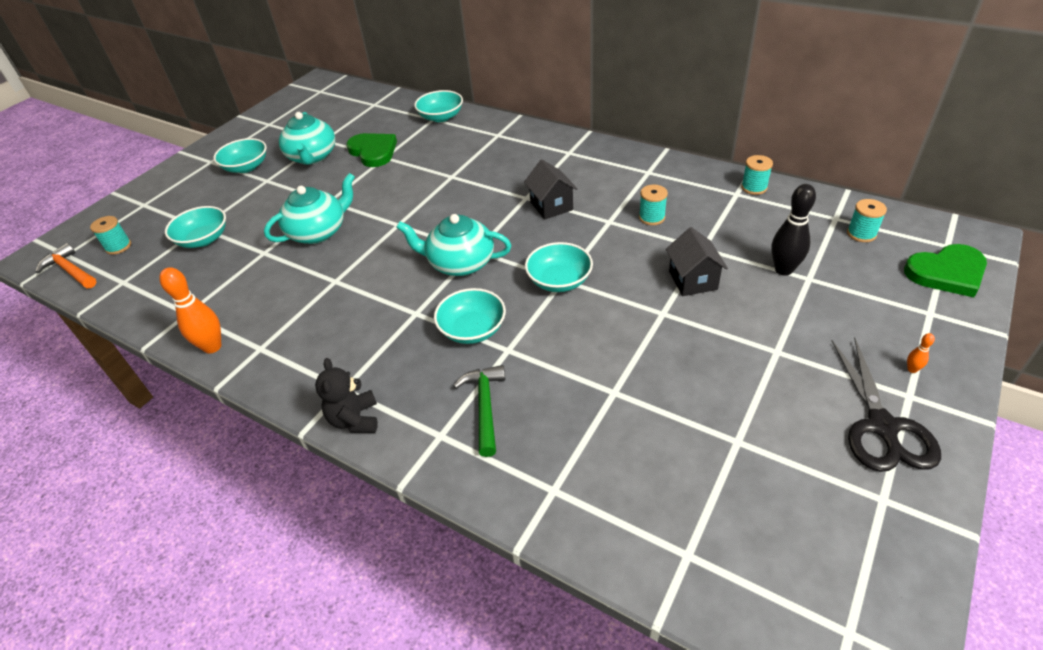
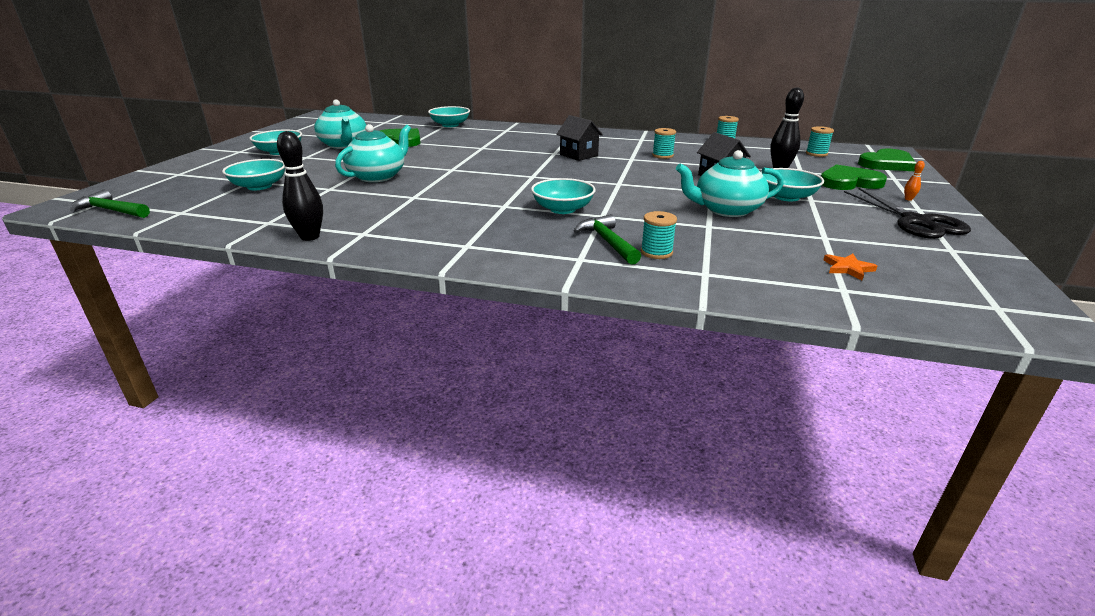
camera: 20 degrees left, 15 degrees down
orange hammer [36,243,97,288] -> green hammer [70,189,150,218]
turquoise spool [90,216,131,255] -> turquoise spool moved to [641,211,677,259]
orange bowling pin [159,267,222,354] -> black bowling pin [277,131,323,241]
black teddy bear [315,358,378,433] -> none
turquoise teapot [396,214,511,276] -> turquoise teapot moved to [676,150,784,217]
turquoise bowl [525,242,593,292] -> turquoise bowl moved to [761,168,824,201]
none -> green heart [821,164,887,190]
none -> orange star [824,254,877,280]

